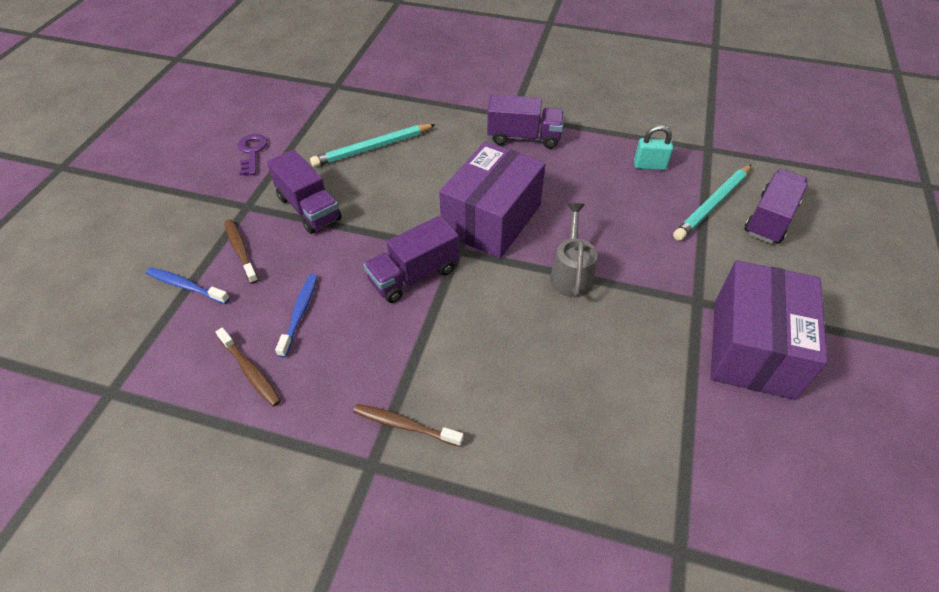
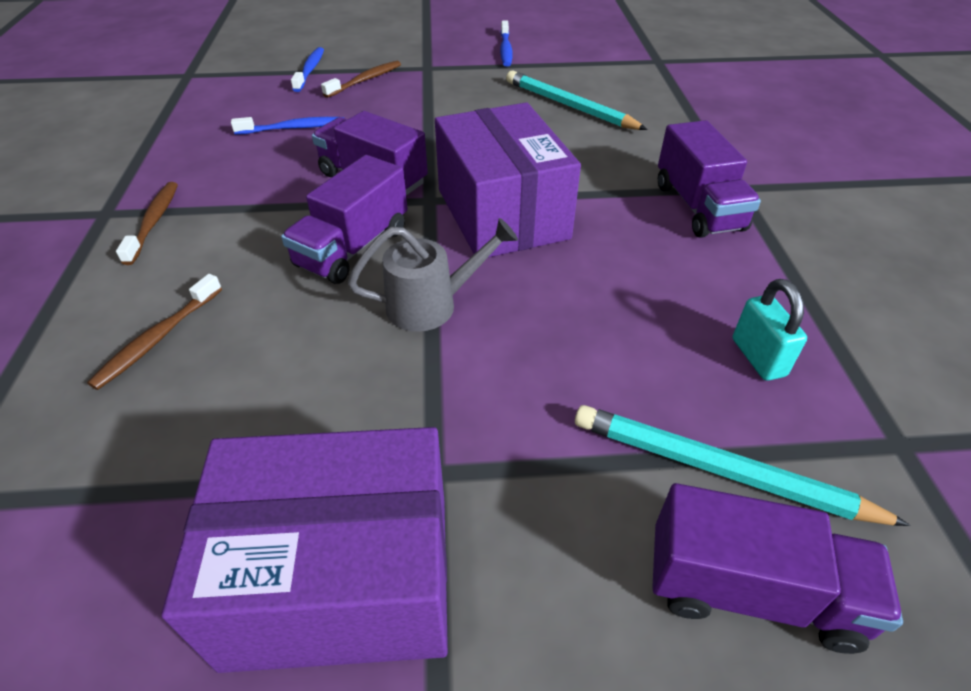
camera: 70 degrees right, 5 degrees down
brown toothbrush [216,328,281,407] -> brown toothbrush moved to [87,274,222,390]
purple key [238,134,267,176] -> blue toothbrush [500,21,513,67]
purple truck [267,150,342,234] -> purple truck moved to [281,155,408,284]
purple box [439,141,545,258] -> purple box turned 60 degrees clockwise [435,102,581,257]

